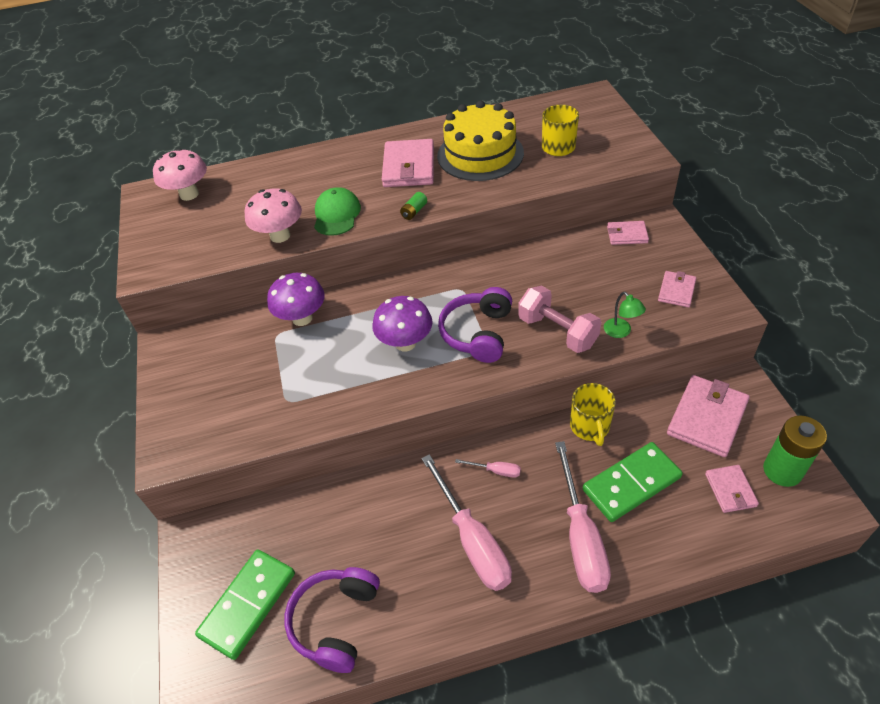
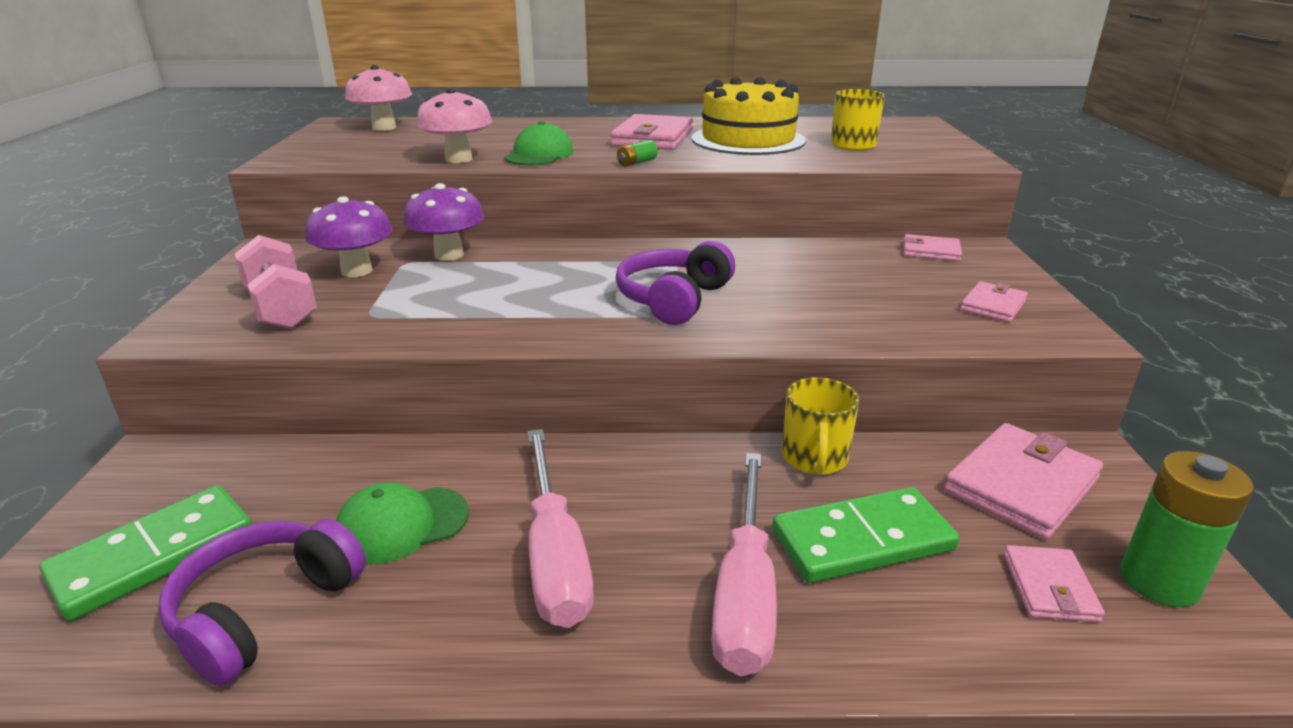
camera: 10 degrees right, 20 degrees down
purple mushroom [372,296,433,351] -> purple mushroom moved to [305,196,392,277]
pink screwdriver [455,459,521,478] -> none
pink dumbbell [518,285,601,353] -> pink dumbbell moved to [234,235,317,329]
green lamp [604,292,646,338] -> none
none -> green cap [336,482,469,564]

